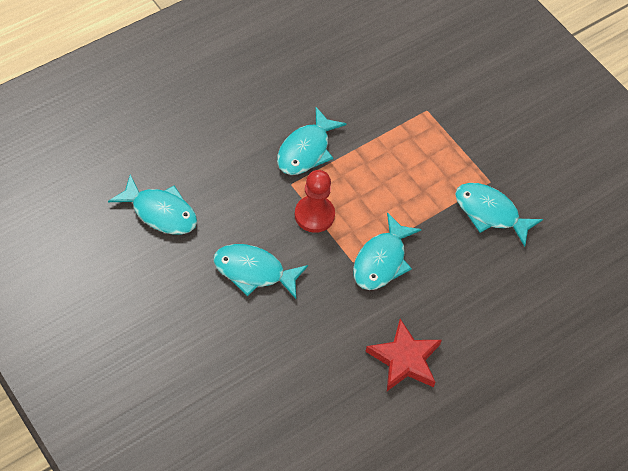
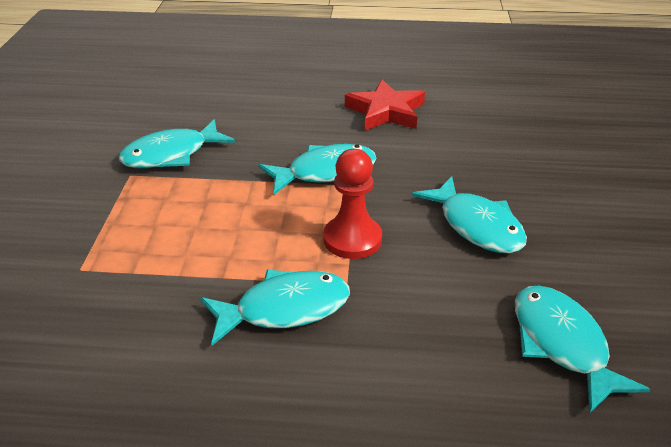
camera: 135 degrees left, 20 degrees down
turquoise fish [455,183,543,247] -> turquoise fish turned 75 degrees clockwise [119,119,235,168]

